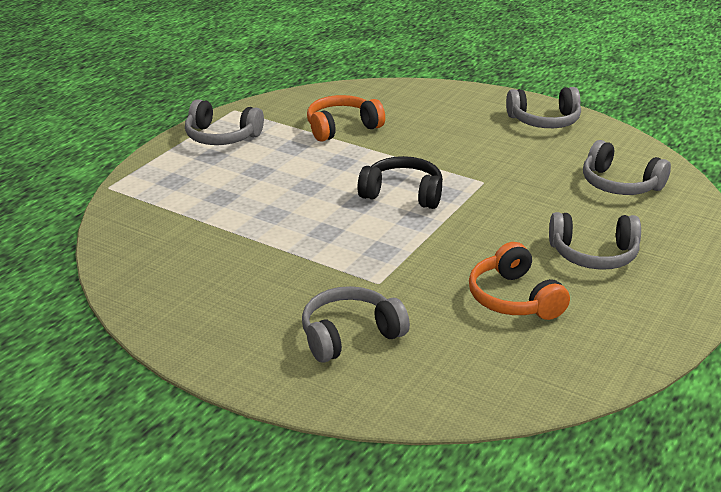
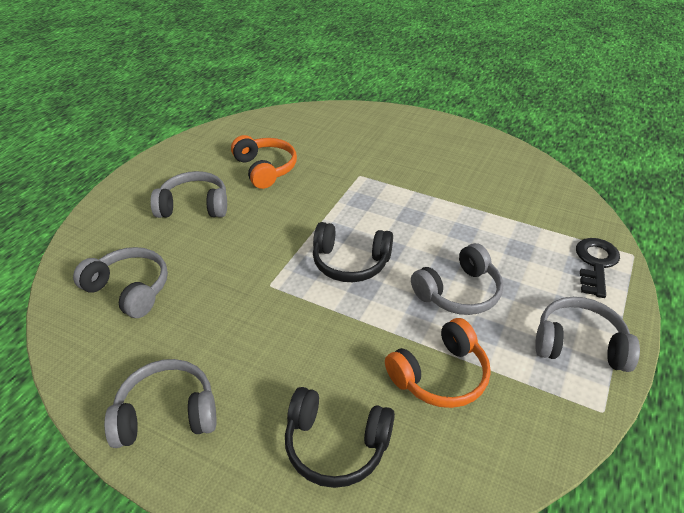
camera: 175 degrees right, 10 degrees up
grey headphones [302,286,410,362] -> grey headphones moved to [411,243,503,315]
none -> black headphones [285,387,395,488]
none -> black key [576,238,620,298]

